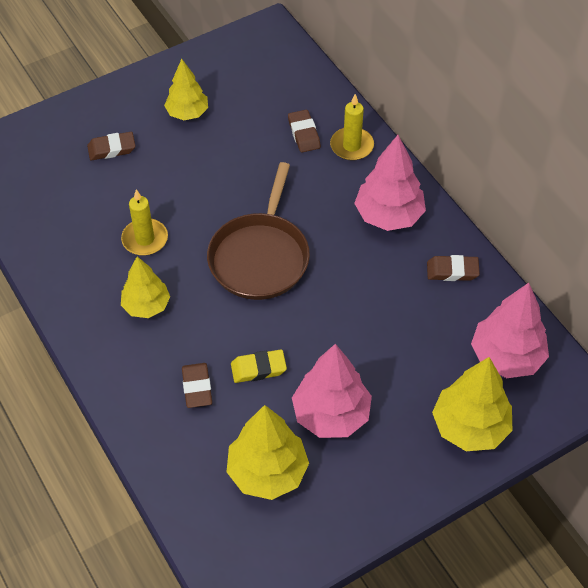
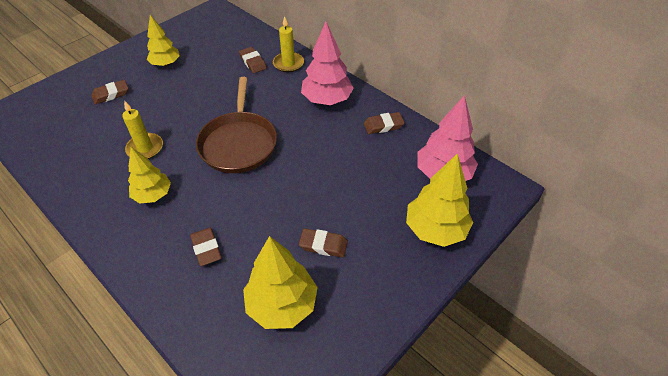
camera: 15 degrees left, 5 degrees down
yellow eraser [231,349,287,383] -> none
pink tree [292,344,372,438] -> brown eraser [299,228,348,258]

